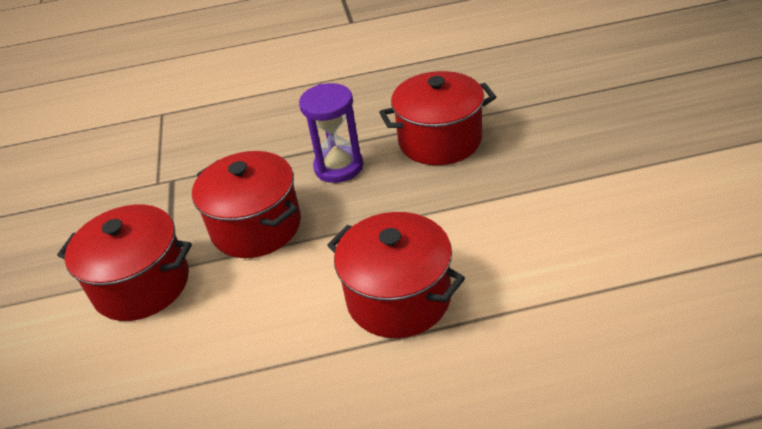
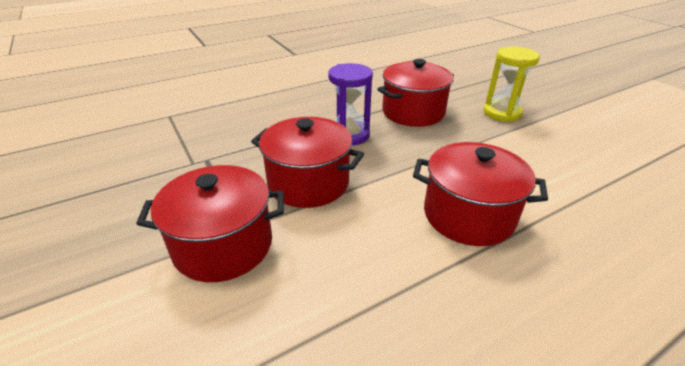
camera: 25 degrees left, 5 degrees down
none -> yellow hourglass [483,46,540,122]

